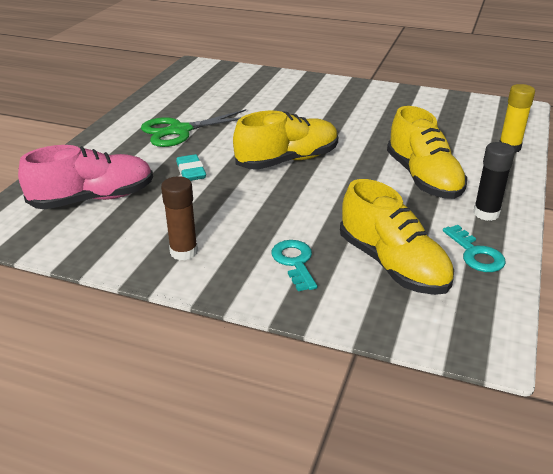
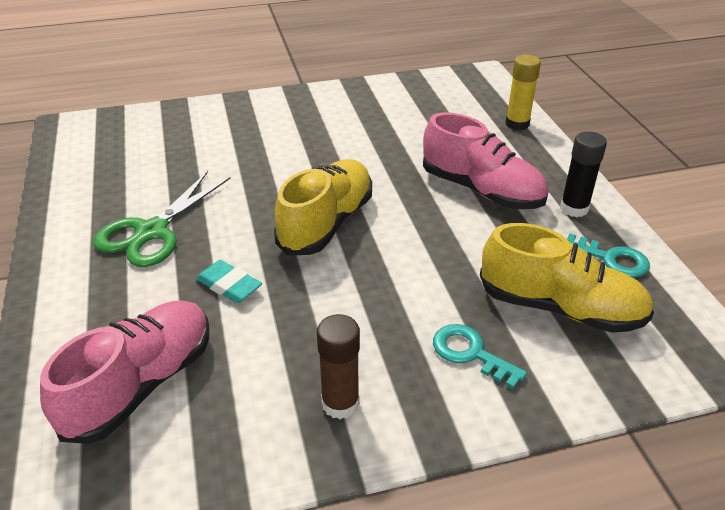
camera: 35 degrees left, 5 degrees up
yellow shoe [387,106,467,199] -> pink shoe [423,112,548,209]

